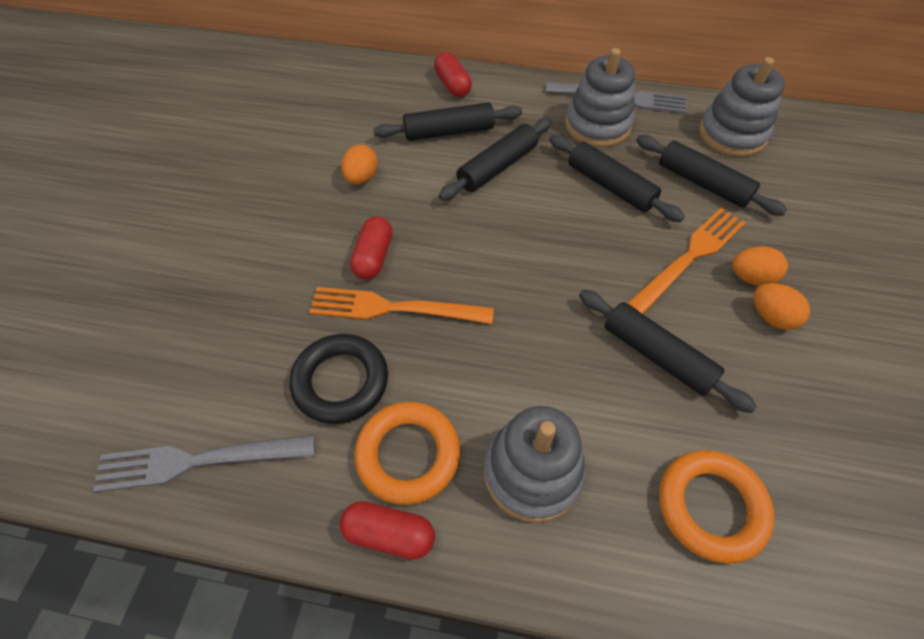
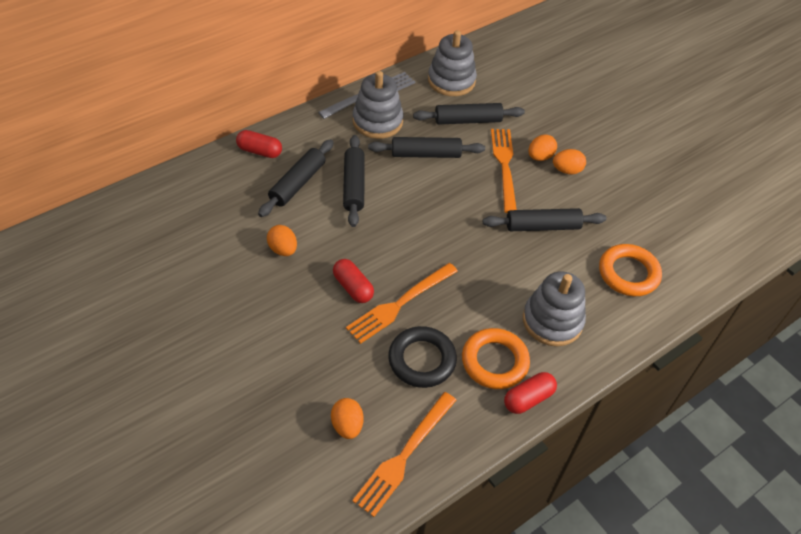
camera: 50 degrees left, 5 degrees down
grey fork [93,435,315,492] -> orange fork [352,392,456,517]
none -> orange egg [331,398,363,439]

